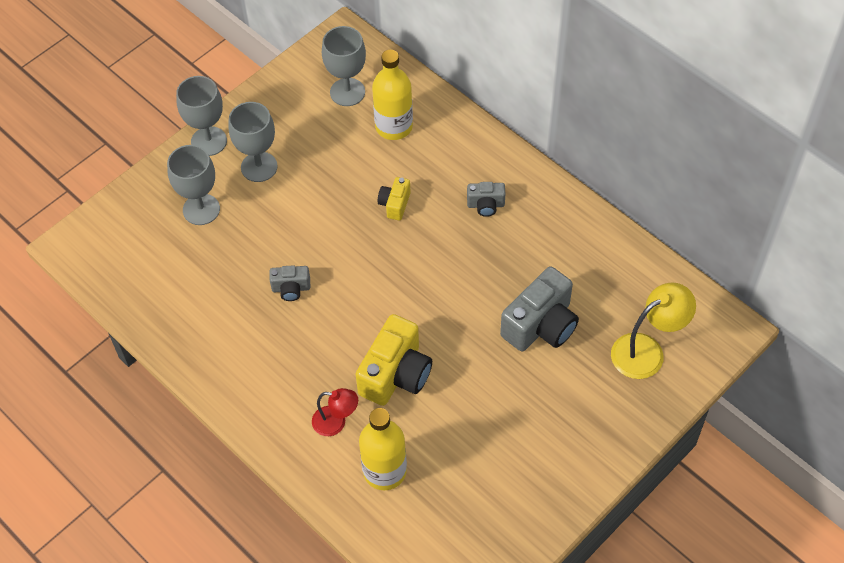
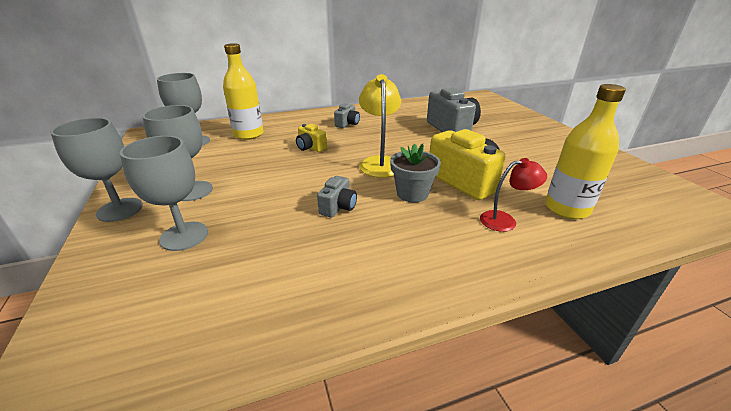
camera: 65 degrees left, 25 degrees down
red lamp [312,388,358,436] -> red lamp turned 45 degrees clockwise [480,158,547,232]
yellow lamp [611,282,696,379] -> yellow lamp moved to [359,74,401,178]
none -> grey flower pot [390,144,441,202]

